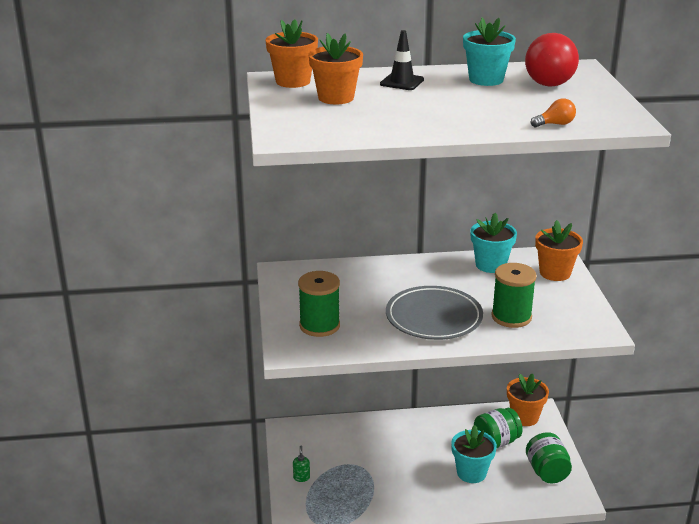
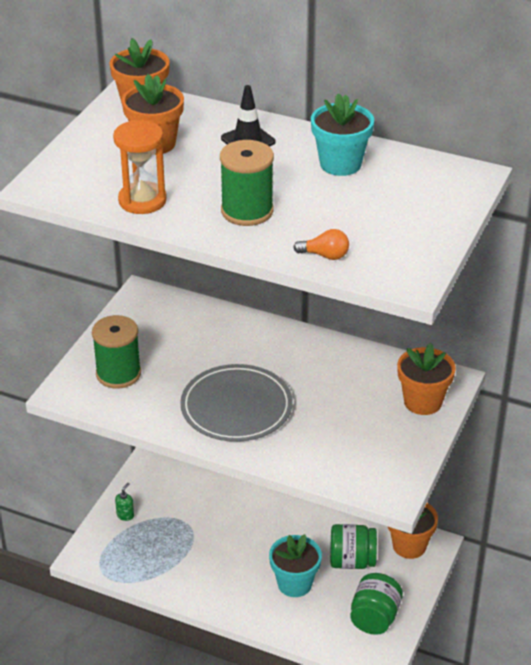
camera: 30 degrees right, 10 degrees up
turquoise flower pot [470,213,517,273] -> none
green spool [491,263,537,328] -> green spool moved to [220,140,274,226]
red light bulb [525,33,579,86] -> none
none -> orange hourglass [113,120,167,214]

